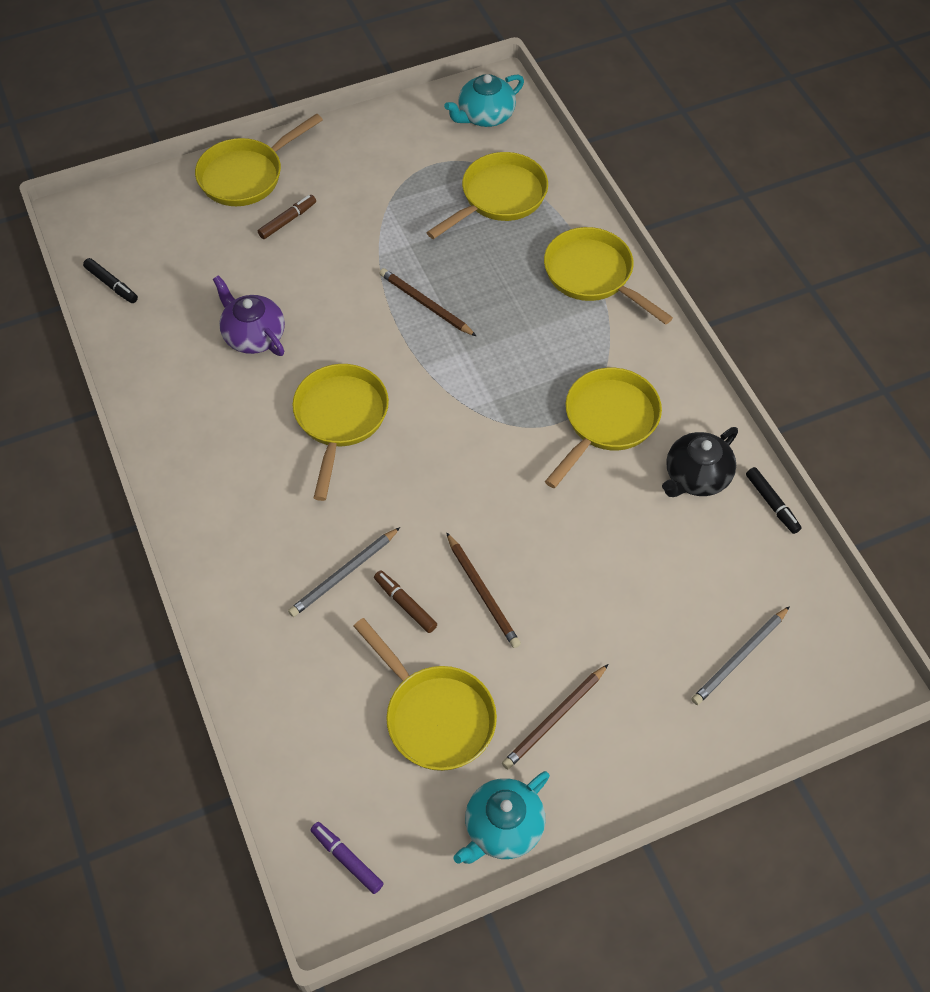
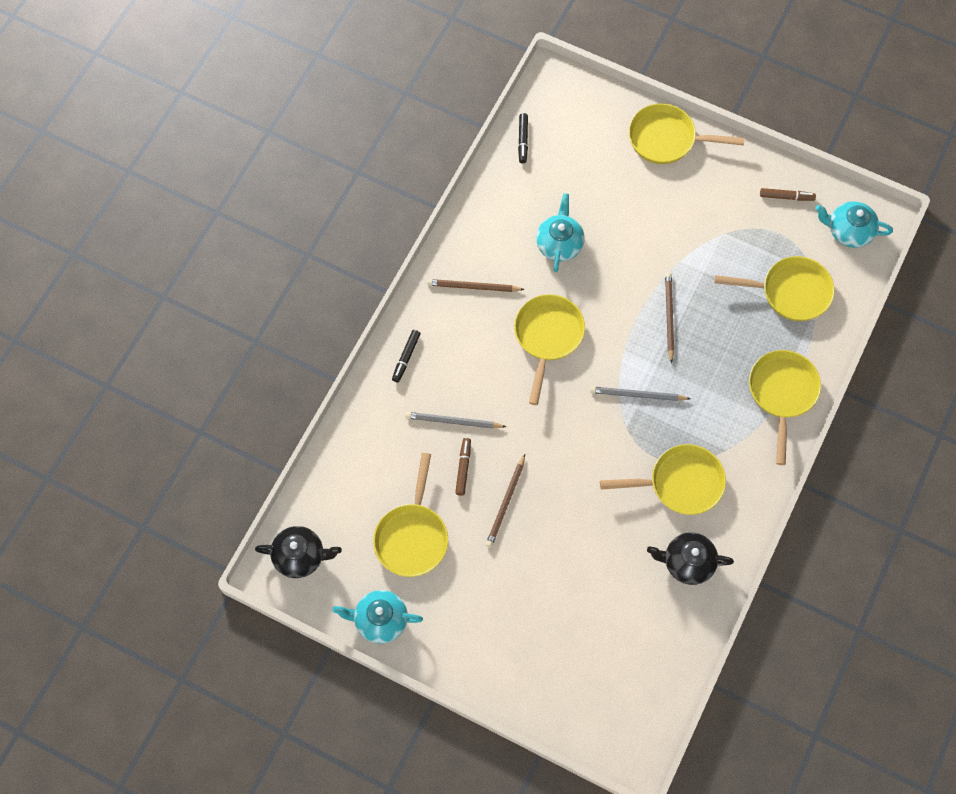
camera: 50 degrees right, 10 degrees up
purple teapot [213,275,285,356] -> turquoise teapot [536,193,584,272]
brown marker [258,195,316,239] -> brown marker moved to [760,188,816,201]
yellow pan [293,364,389,501] -> yellow pan turned 45 degrees counterclockwise [514,294,585,405]
purple marker [310,822,384,894] -> black teapot [255,526,342,578]
brown pencil [502,664,608,769] -> brown pencil moved to [427,279,525,292]
grey pencil [691,606,790,705] -> grey pencil moved to [590,387,691,401]
black marker [746,467,802,534] -> black marker moved to [392,330,420,382]

